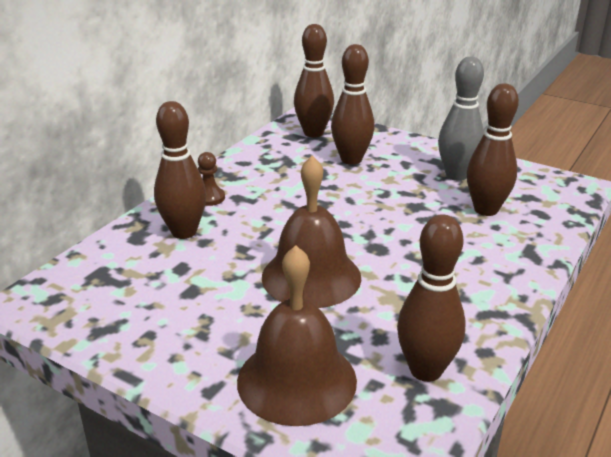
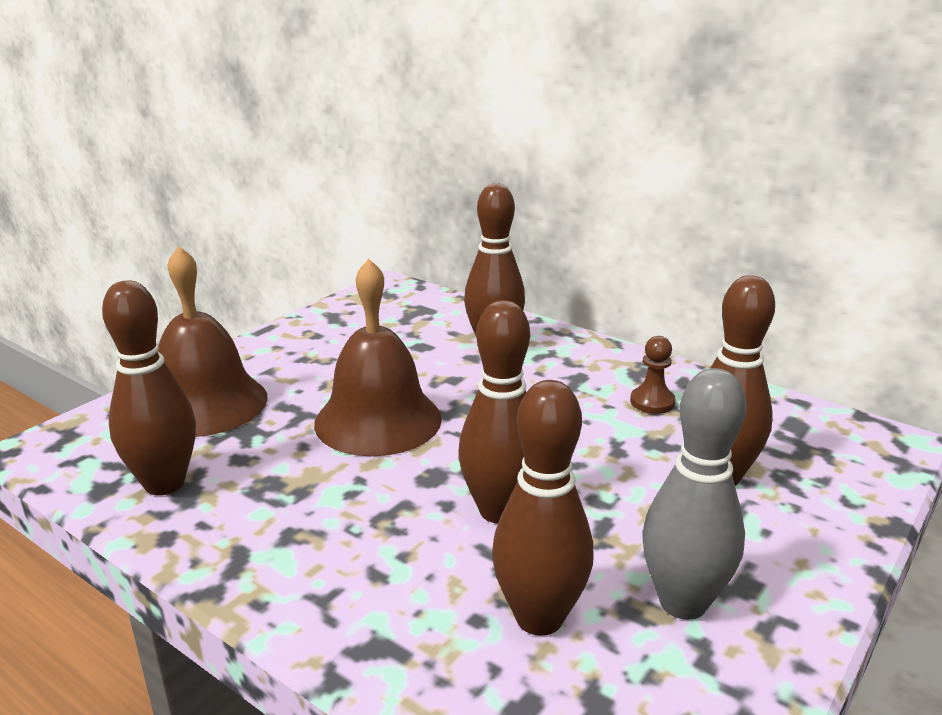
camera: 95 degrees right, 5 degrees down
brown pawn [198,152,225,206] -> brown pawn moved to [630,336,675,414]
brown bowling pin [294,24,334,137] -> brown bowling pin moved to [458,300,530,524]

